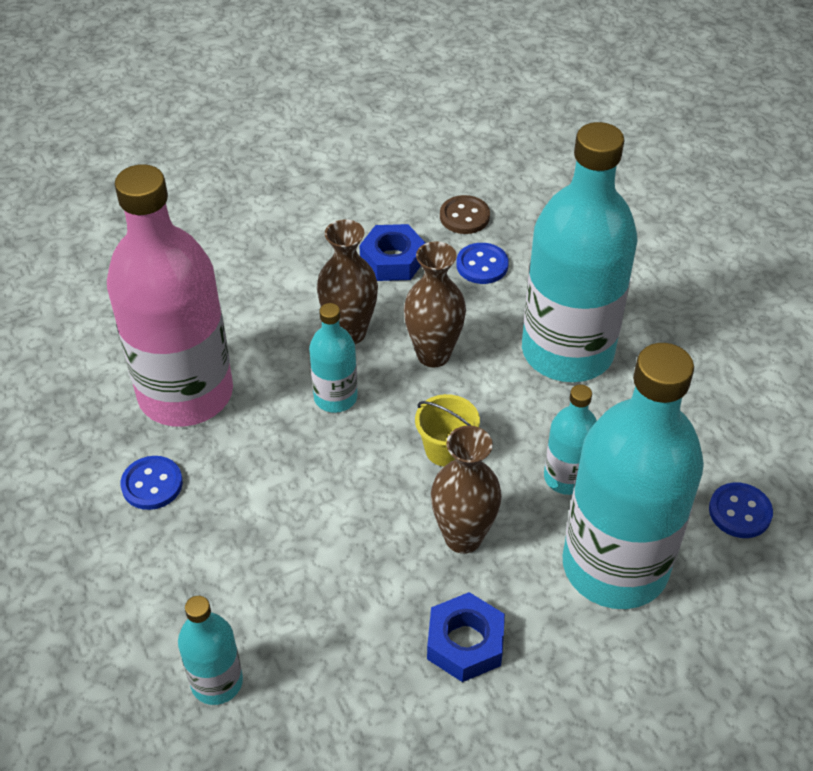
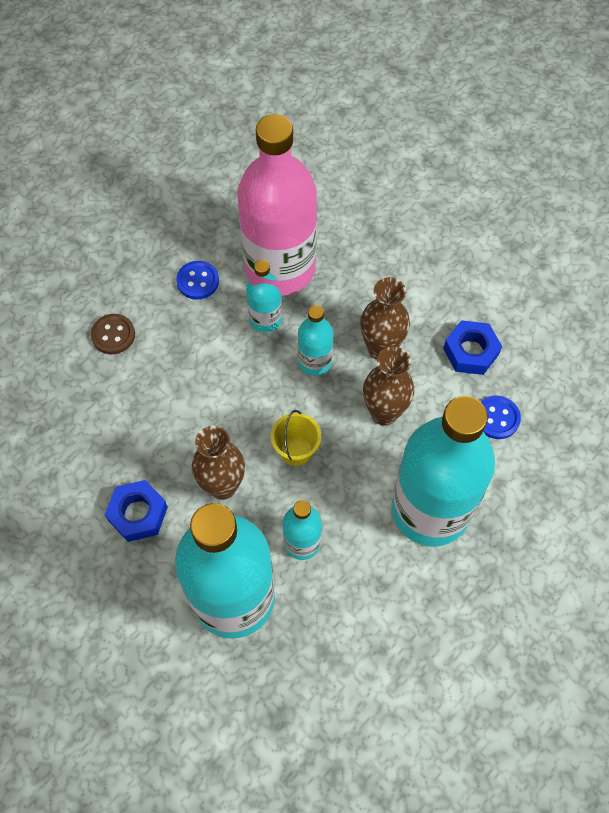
camera: 70 degrees right, 15 degrees up
turquoise bottle [178,596,243,705] -> turquoise bottle moved to [246,260,282,332]
brown button [440,195,490,234] -> brown button moved to [91,314,135,354]
blue button [709,482,773,538] -> none

